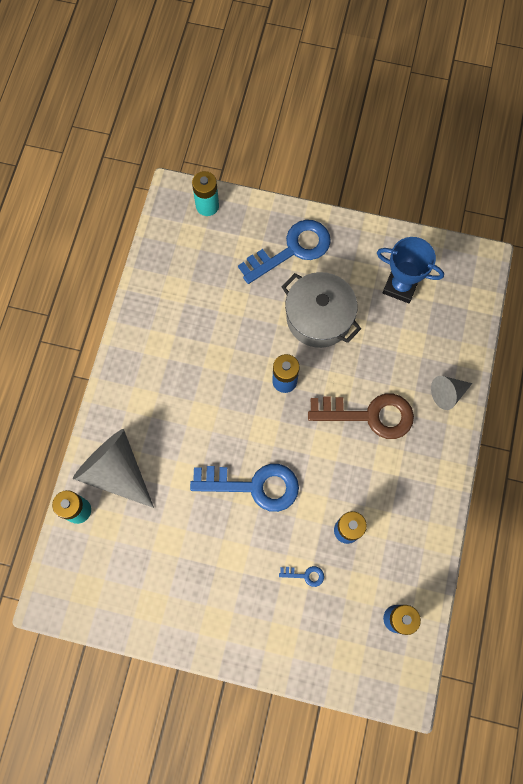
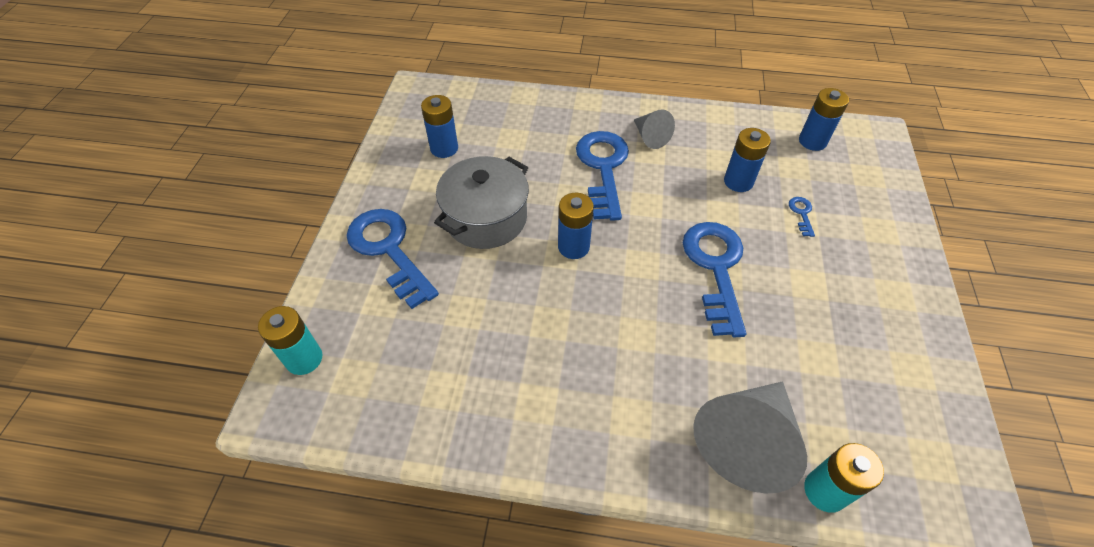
camera: 95 degrees left, 20 degrees down
brown key [308,394,414,439] -> blue key [576,131,629,221]
blue trophy [377,237,444,303] -> blue battery [421,95,458,158]
grey cone [431,376,472,410] -> grey cone moved to [634,109,675,149]

